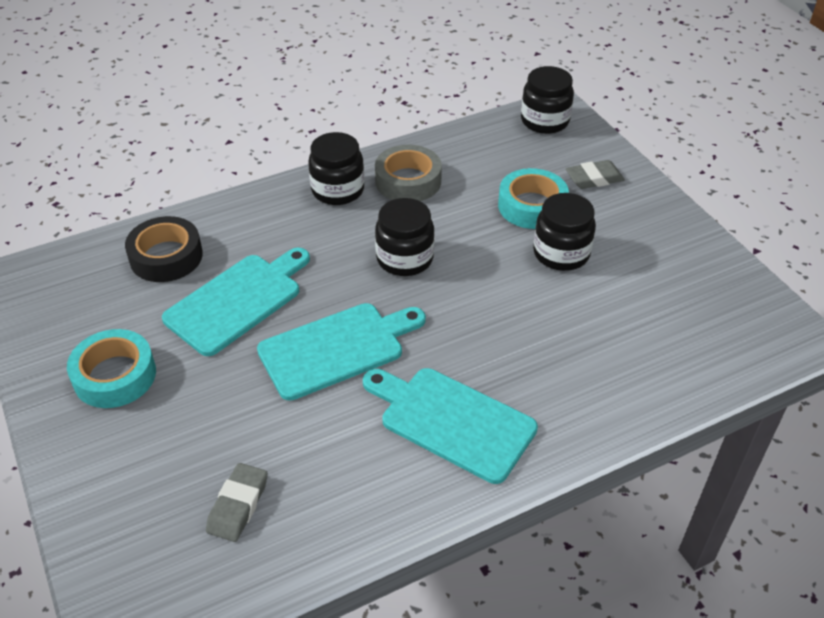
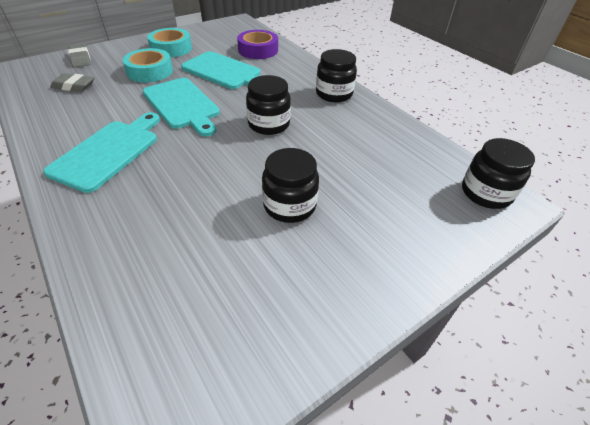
camera: 80 degrees right, 0 degrees up
black tape [125,216,203,282] -> purple tape [237,30,278,59]
grey tape [375,145,442,201] -> none
turquoise tape [498,168,569,229] -> turquoise tape moved to [122,48,173,82]
grey eraser [566,160,625,189] -> grey eraser moved to [68,44,91,67]

